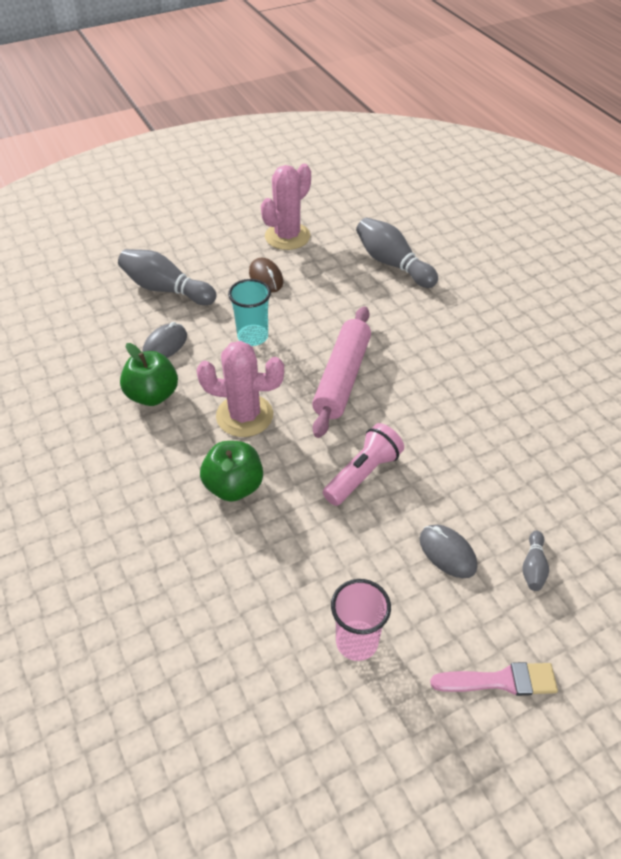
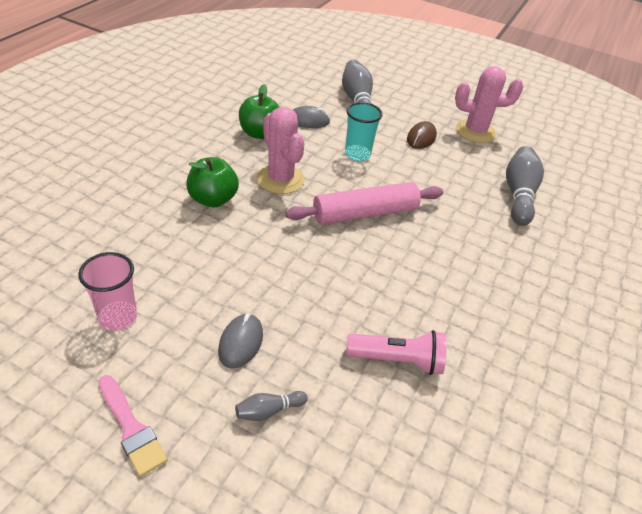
camera: 50 degrees right, 5 degrees down
pink flashlight [323,423,404,506] -> pink flashlight moved to [346,330,447,375]

